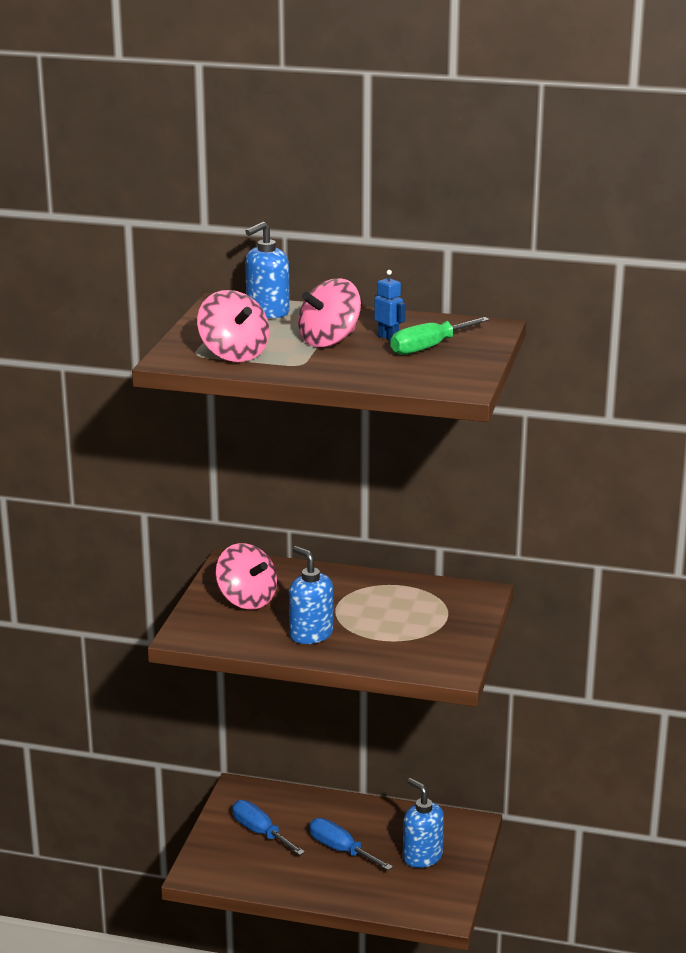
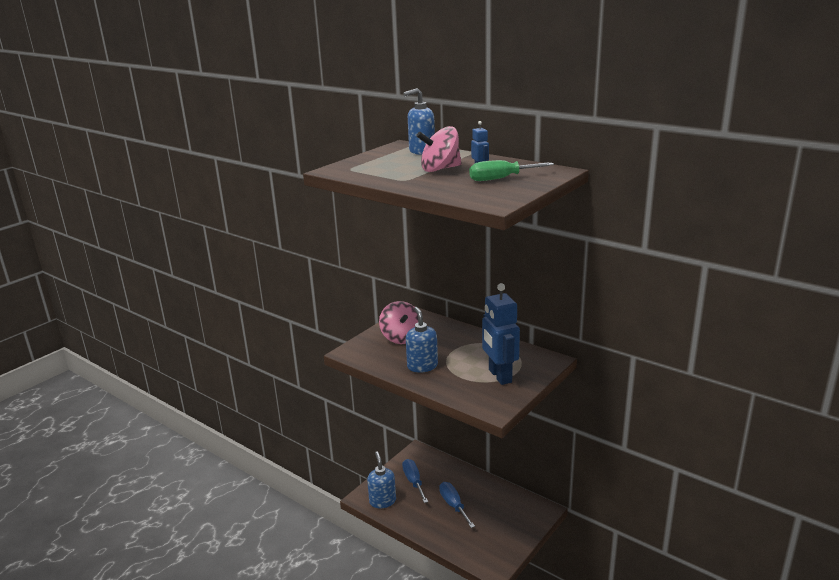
camera: 25 degrees right, 0 degrees up
pink spinning top [197,290,269,362] -> none
blue soap dispenser [403,778,444,868] -> blue soap dispenser moved to [367,451,396,508]
none -> blue robot [482,283,520,385]

